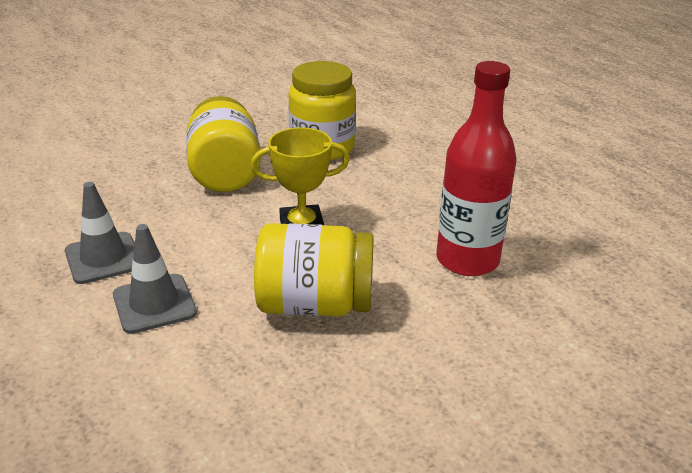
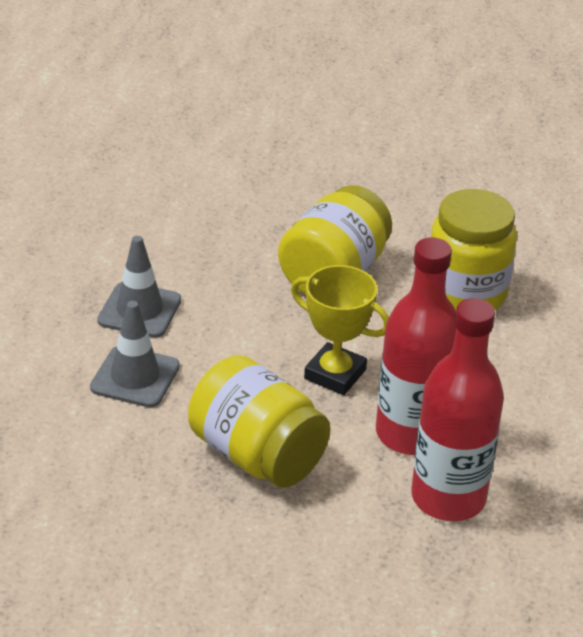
camera: 40 degrees right, 5 degrees up
none -> red bottle [376,237,456,455]

